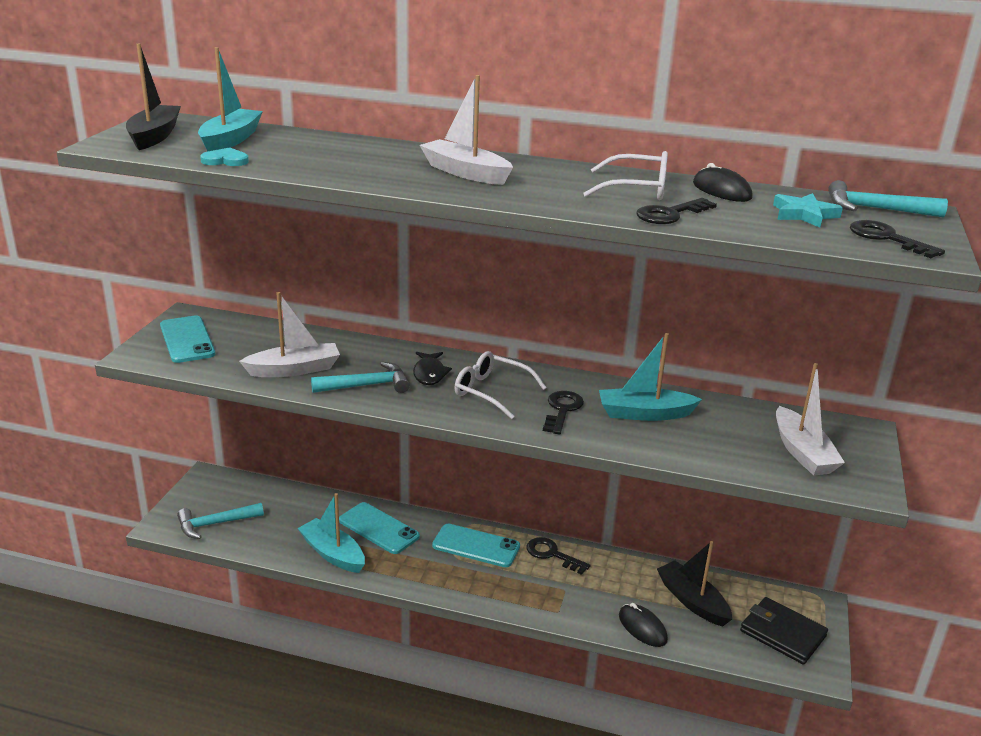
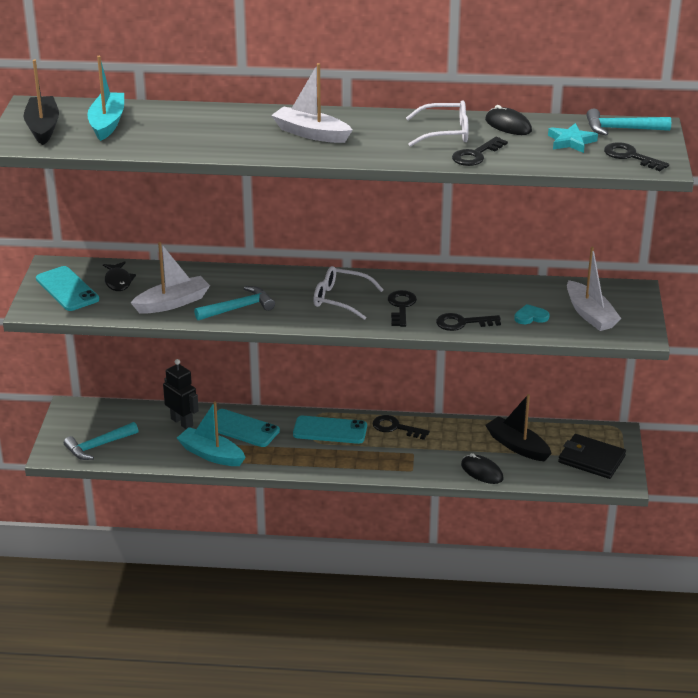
camera: 10 degrees left, 5 degrees up
turquoise heart [200,147,249,166] -> turquoise heart moved to [514,304,549,324]
black fish [413,352,452,385] -> black fish moved to [103,261,136,291]
turquoise boat [599,333,702,421] -> none
none -> black robot [163,359,199,429]
none -> black key [436,313,501,331]

